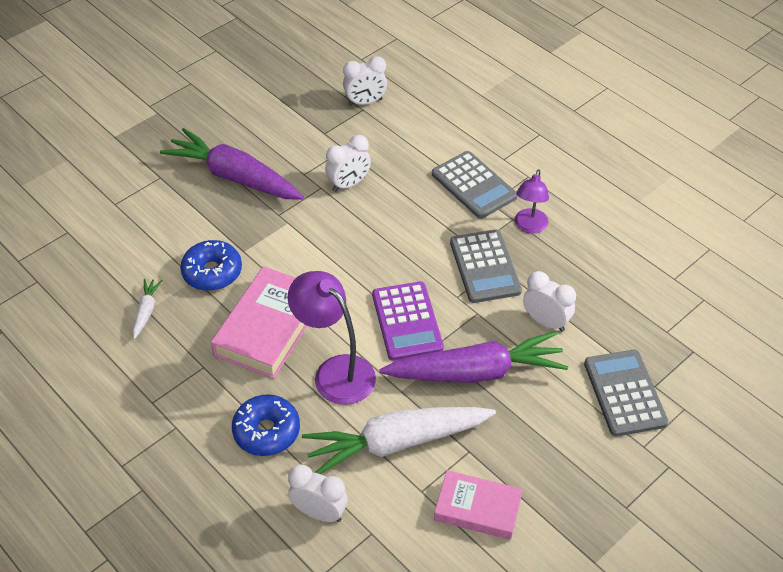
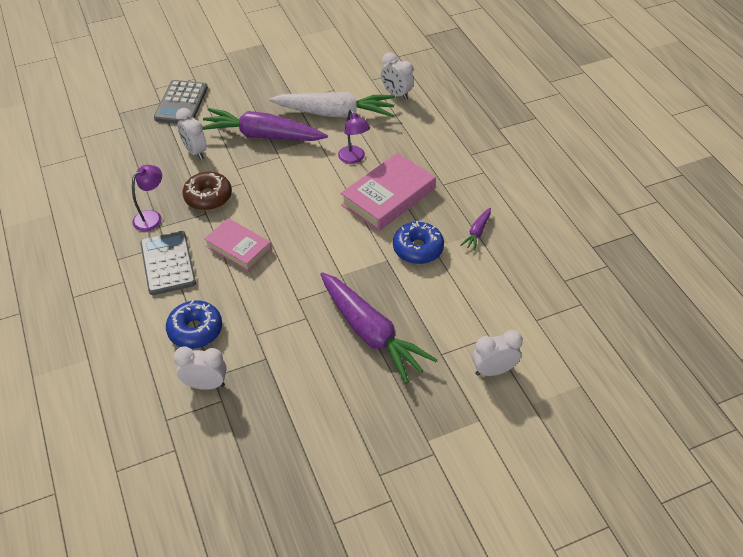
camera: 160 degrees left, 0 degrees up
white carrot [133,279,162,339] -> purple carrot [461,208,491,251]
blue donut [232,394,300,456] -> blue donut moved to [166,300,222,349]
purple lamp [288,271,376,405] -> purple lamp [338,110,370,164], size x0.62
white clock [325,135,371,192] -> white clock moved to [472,330,523,376]
purple calculator [372,281,444,361] -> none
pink book [434,470,523,540] -> pink book moved to [204,218,271,271]
grey calculator [450,230,522,303] -> brown donut [183,172,232,210]

